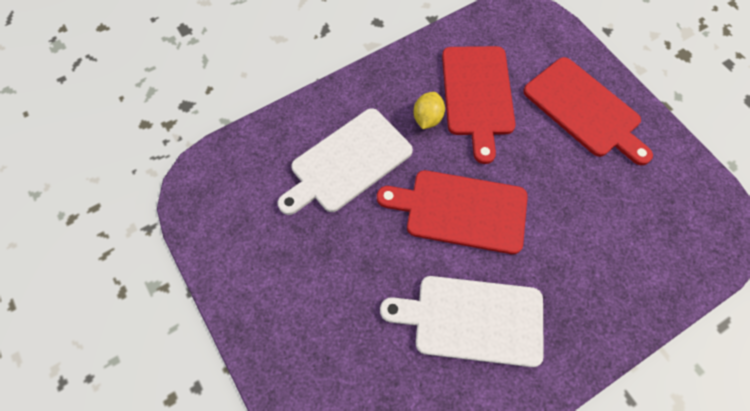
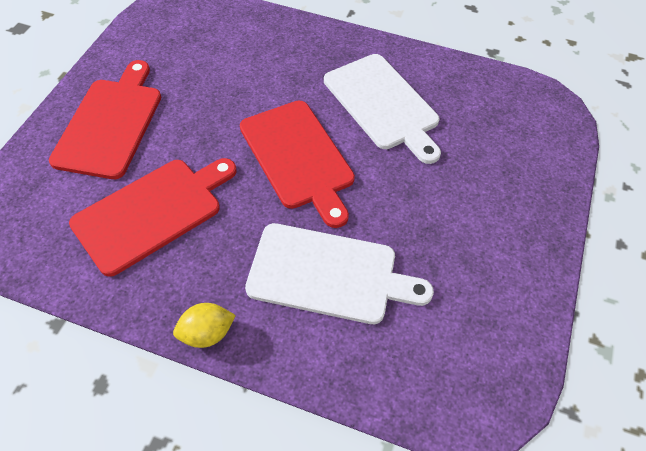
camera: 130 degrees left, 10 degrees down
yellow lemon [414,92,445,129] -> yellow lemon moved to [173,303,236,348]

